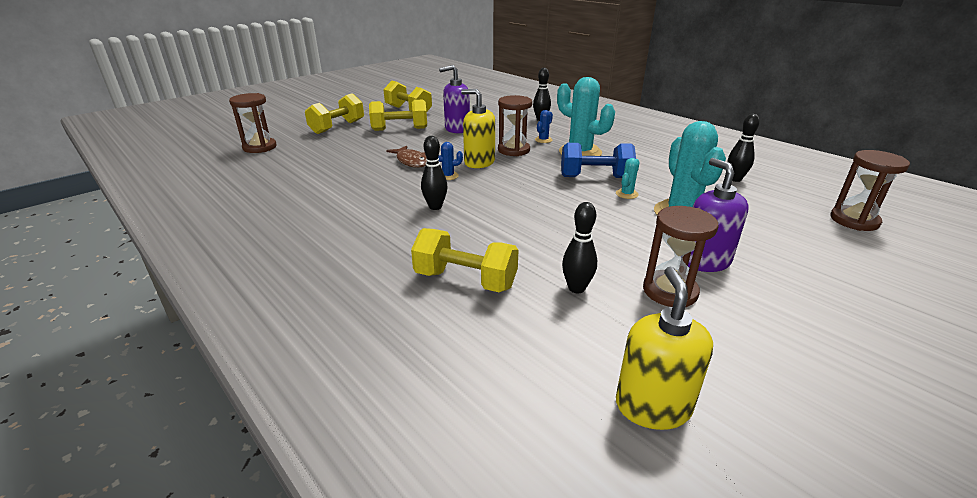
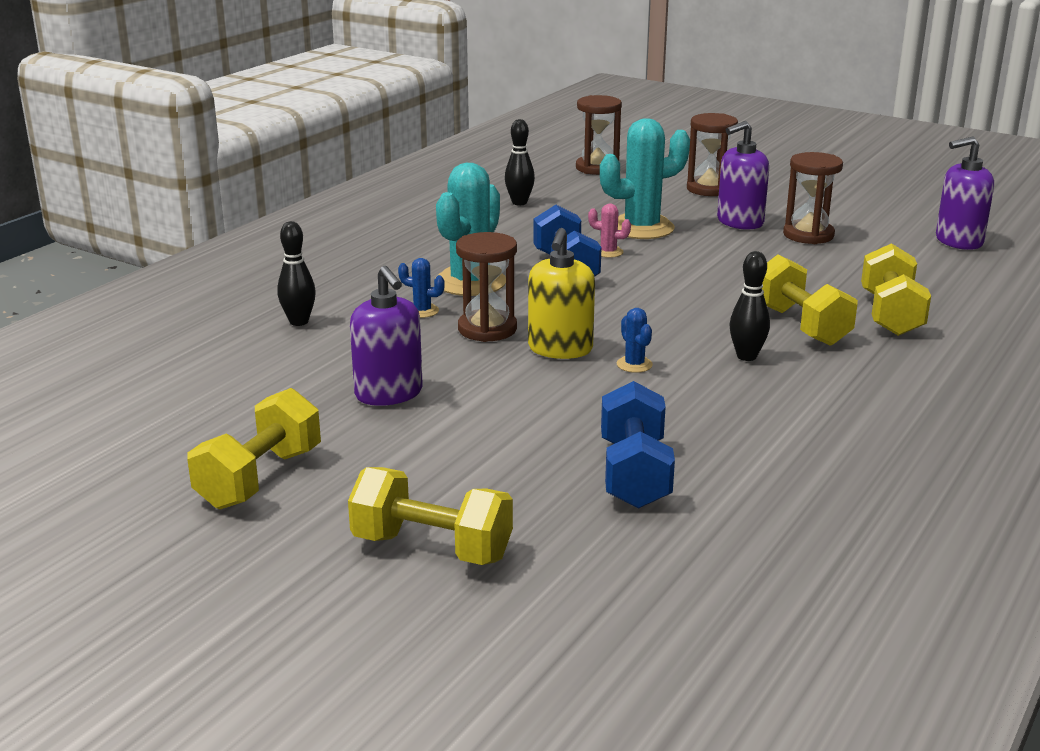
camera: 105 degrees left, 5 degrees down
brown hourglass [229,93,277,153] -> brown hourglass moved to [687,113,738,196]
yellow dumbbell [369,99,427,131] -> yellow dumbbell moved to [762,254,858,346]
brown fish [386,146,427,168] -> none
black bowling pin [562,202,597,293] -> none
turquoise cactus [616,158,640,199] -> pink cactus [588,204,631,258]
yellow soap dispenser [616,267,713,430] -> purple soap dispenser [936,136,994,250]
none -> blue dumbbell [601,381,675,508]

